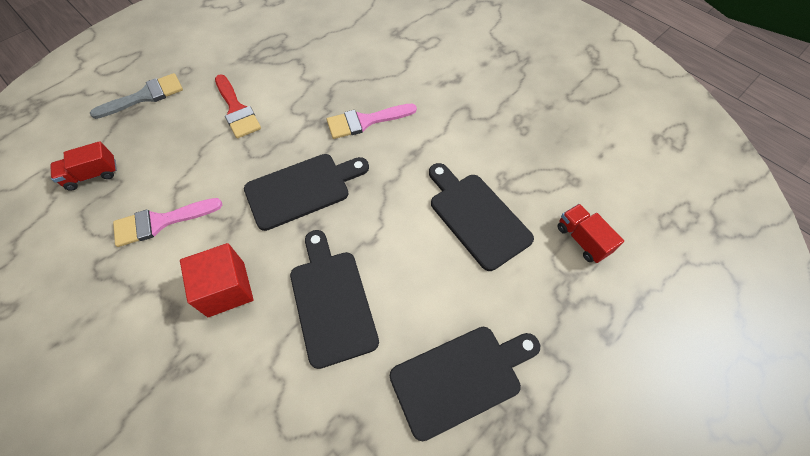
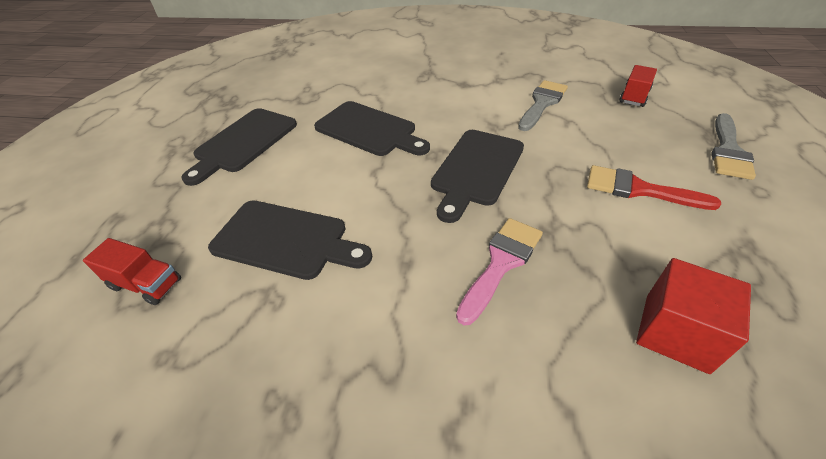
camera: 145 degrees right, 15 degrees down
pink brush [113,198,222,247] -> grey brush [518,80,568,131]
red cube [180,243,254,317] -> red cube moved to [636,258,751,374]

